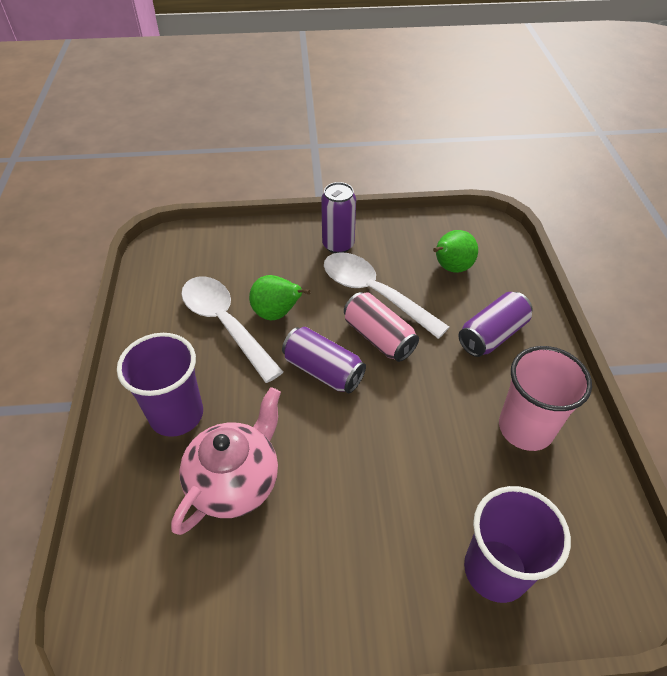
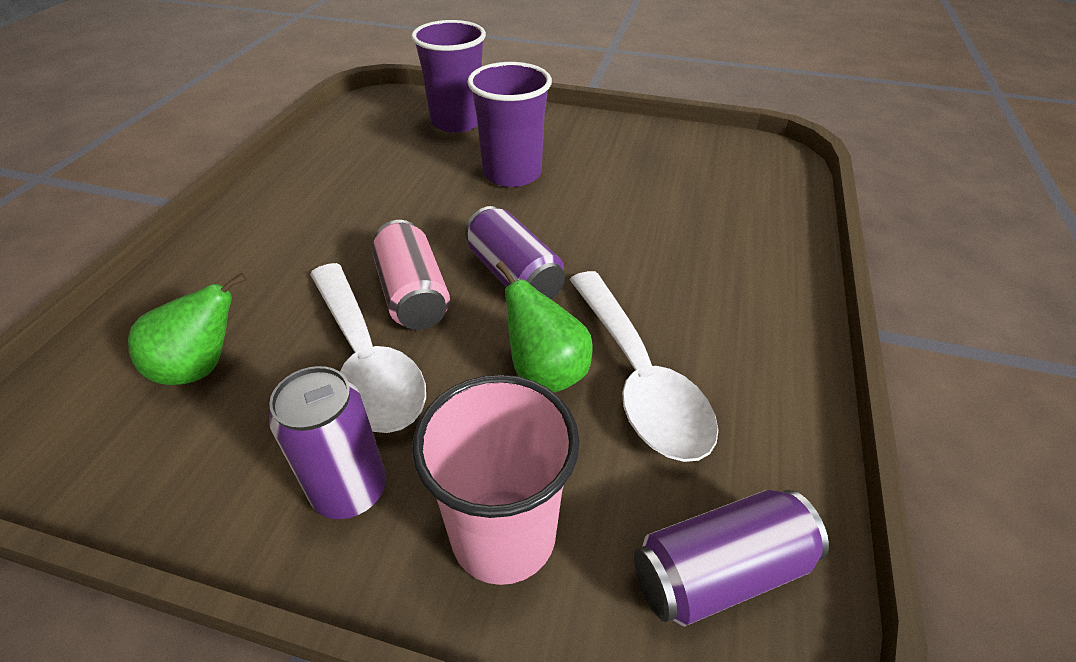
camera: 160 degrees left, 5 degrees down
purple cup [117,333,203,437] -> purple cup moved to [467,62,552,187]
pink teapot [171,387,281,535] -> none
purple can [459,292,533,357] -> purple can moved to [634,490,829,627]
pink cup [499,346,592,451] -> pink cup moved to [412,375,580,585]

